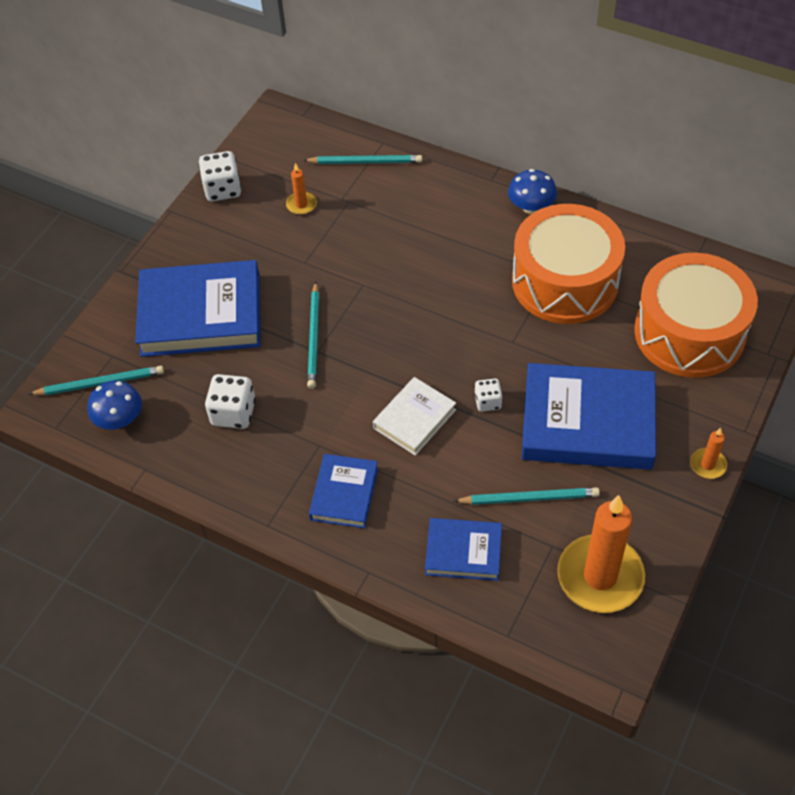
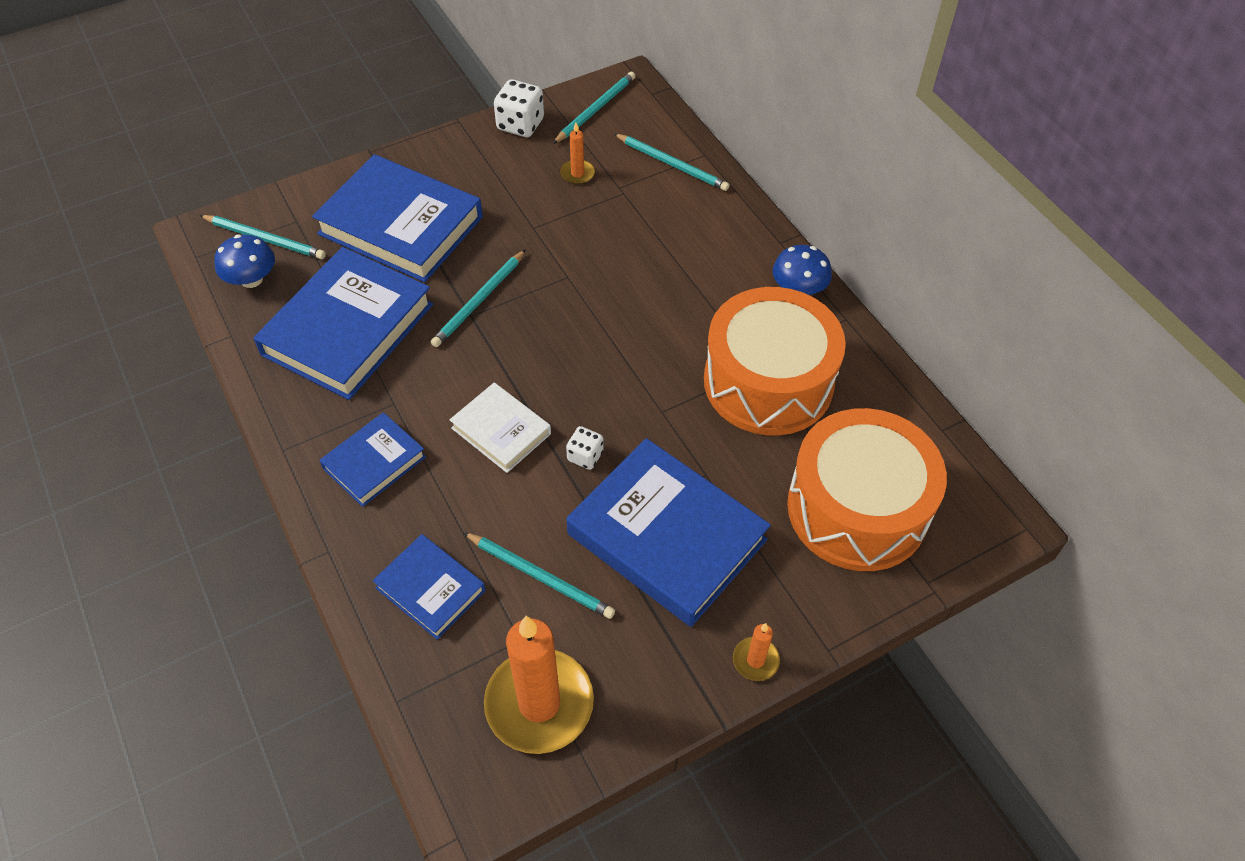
camera: 30 degrees right, 0 degrees up
white dice [205,374,256,429] -> blue book [253,247,433,400]
white book [373,377,456,456] -> white book turned 60 degrees clockwise [450,383,551,473]
none -> turquoise pencil [553,72,635,144]

